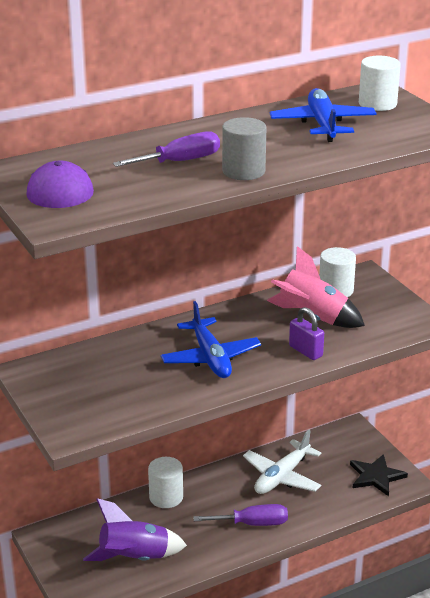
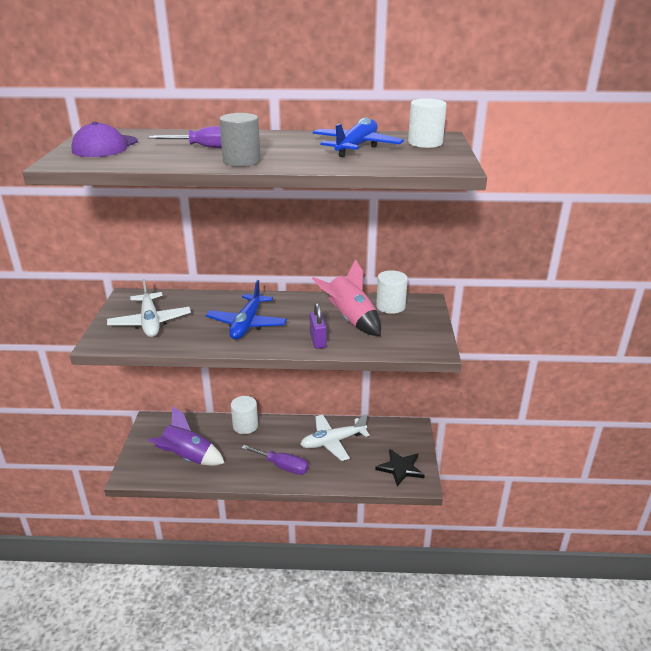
camera: 30 degrees right, 0 degrees up
none -> white plane [107,279,191,337]

